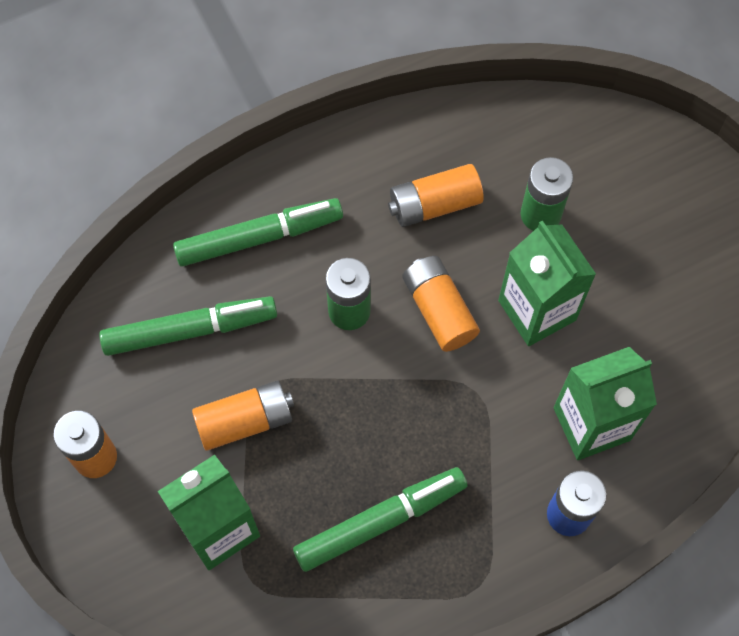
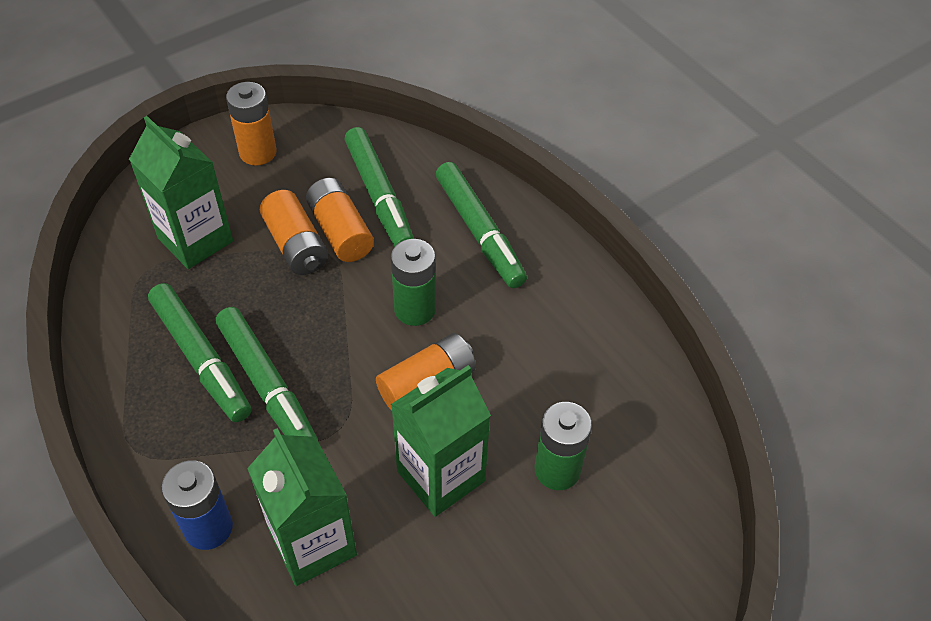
camera: 80 degrees right, 15 degrees down
orange battery [388,164,484,227] -> orange battery moved to [306,178,374,262]
none -> green marker [216,307,318,440]

